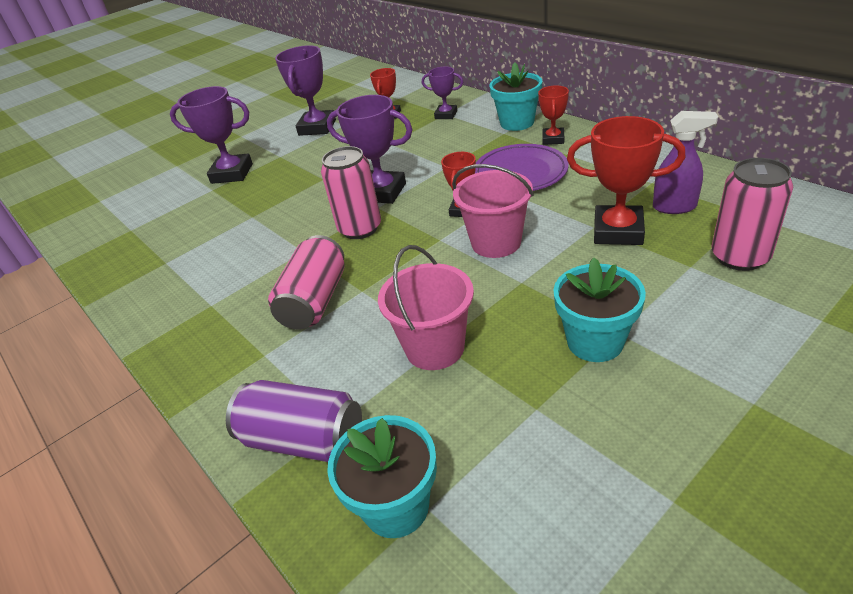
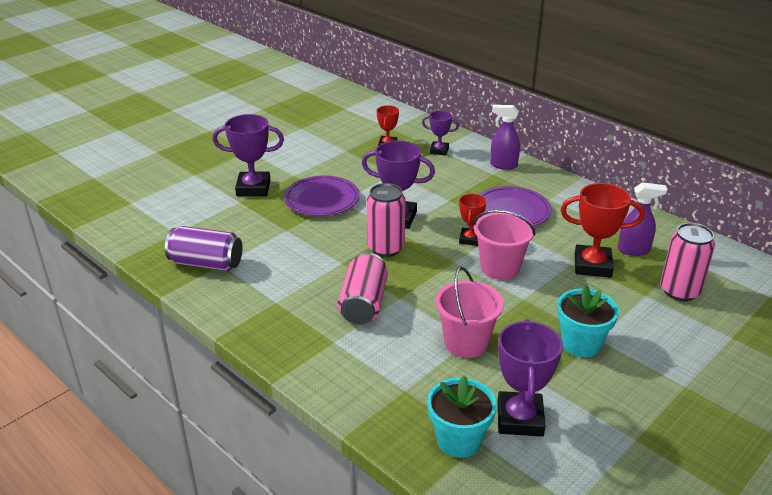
camera: 10 degrees left, 5 degrees down
purple can [226,380,362,462] -> purple can moved to [165,226,242,271]
purple trophy [275,45,336,136] -> purple trophy moved to [497,319,563,437]
turquoise flower pot [489,62,542,131] -> purple spray bottle [490,105,520,170]
red trophy [538,86,569,145] -> none
none -> purple plate [284,175,360,216]

